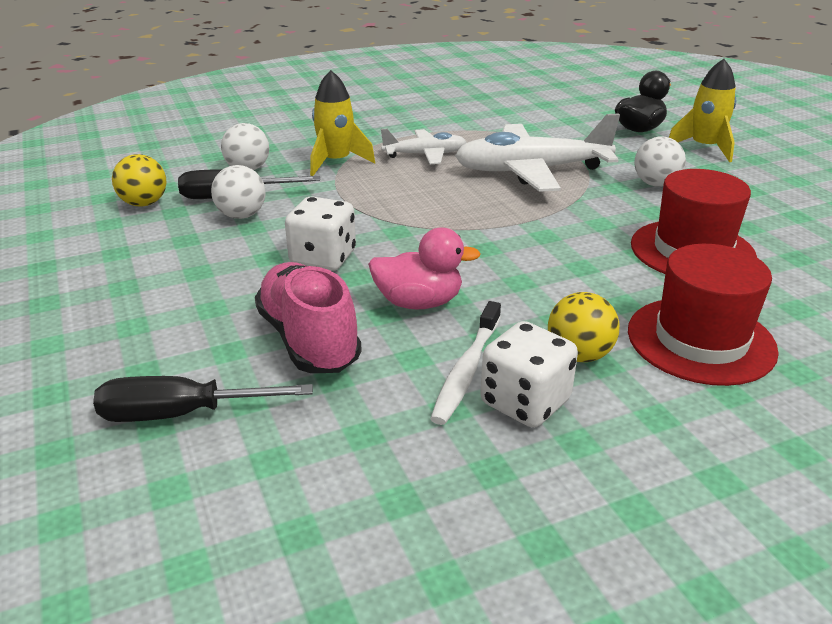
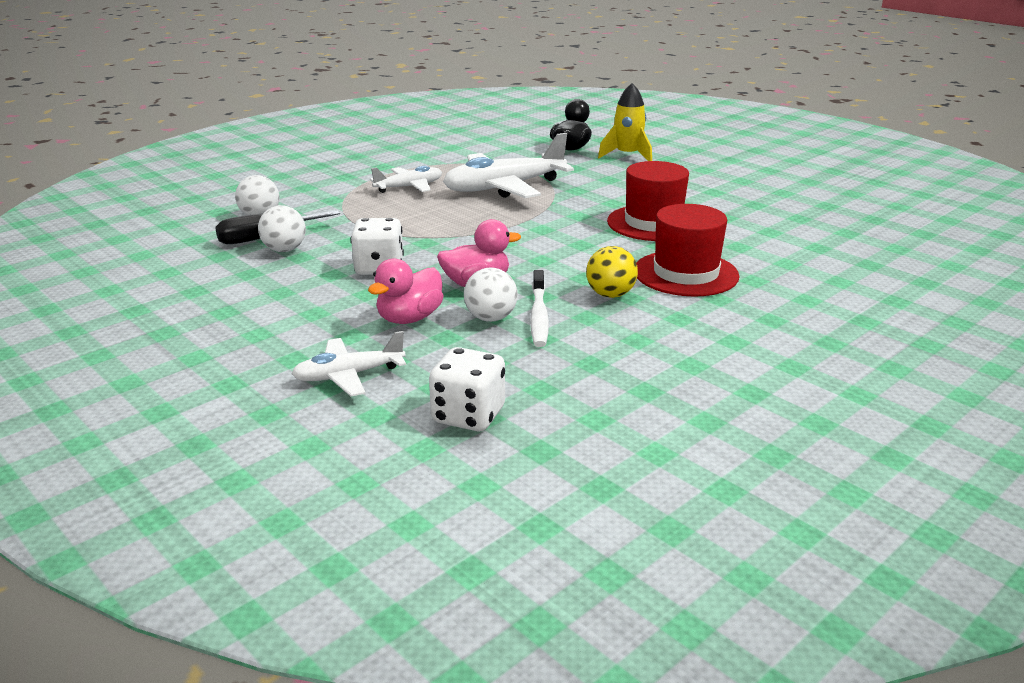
camera: 20 degrees left, 5 degrees down
black screwdriver [93,376,313,422] -> white plane [291,331,406,396]
yellow ball [112,154,166,207] -> none
pink shoe [255,262,362,373] -> pink duck [368,258,444,324]
yellow rocket [310,70,375,176] -> none
white dice [480,321,578,428] -> white dice moved to [429,347,505,431]
white ball [634,136,686,187] -> white ball moved to [464,267,518,322]

